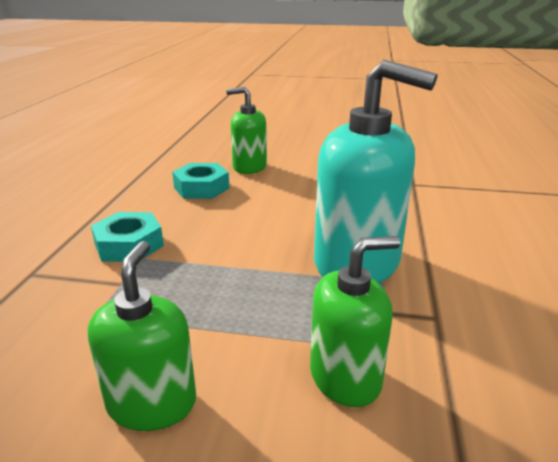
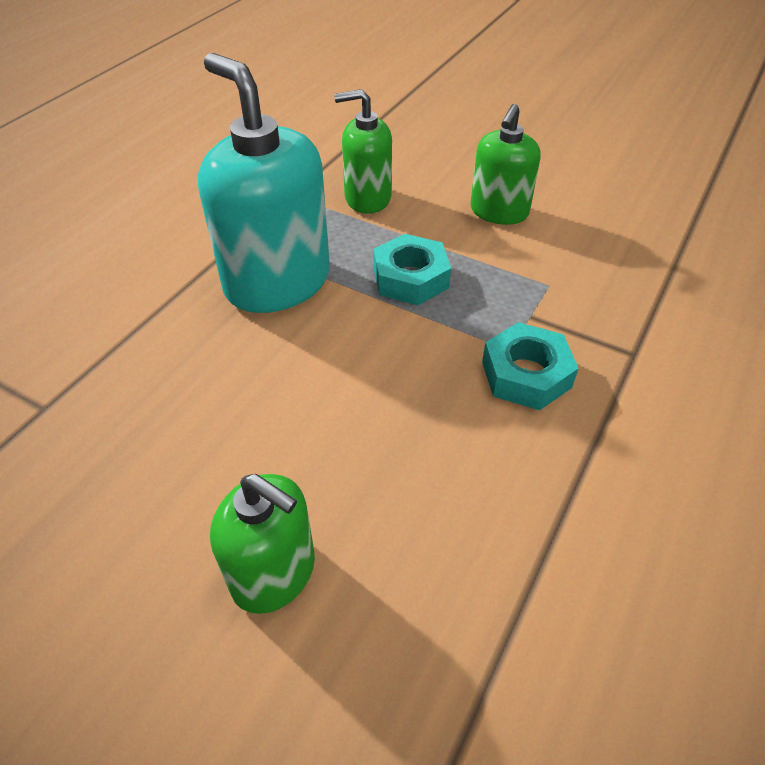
camera: 160 degrees left, 20 degrees up
turquoise nut [172,163,230,199] -> turquoise nut moved to [373,234,451,305]

